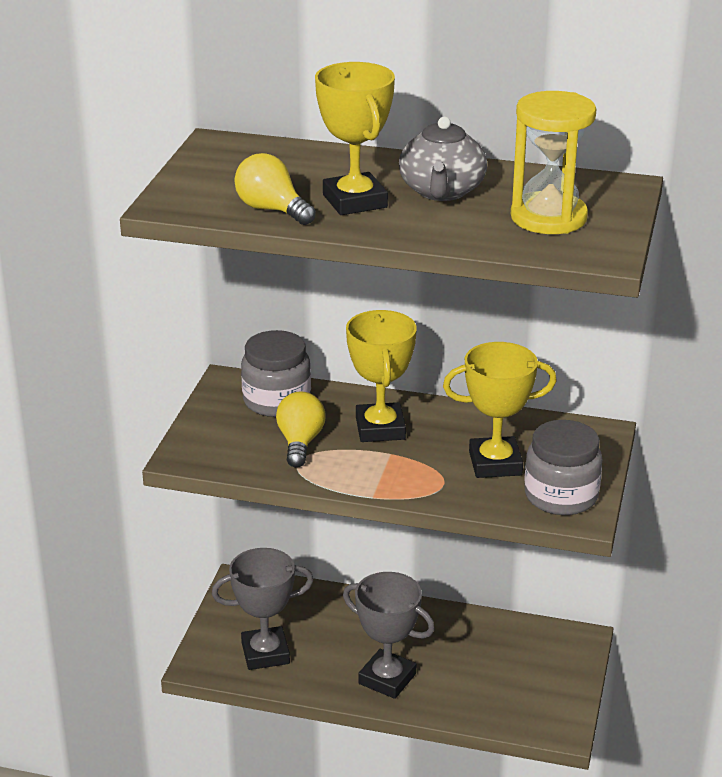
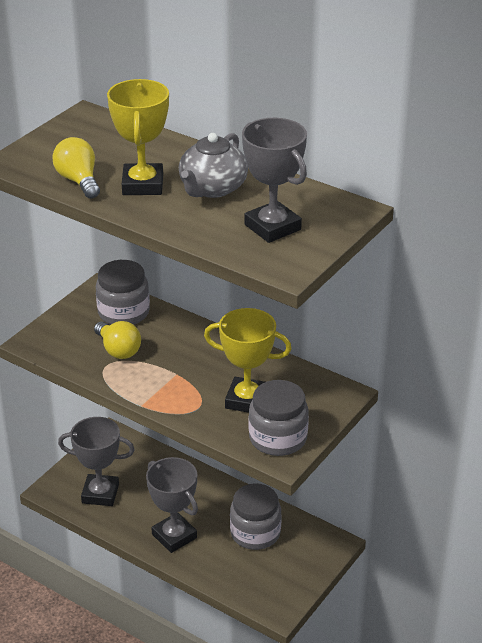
camera: 20 degrees right, 5 degrees up
yellow light bulb [276,391,326,468] -> yellow light bulb turned 120 degrees clockwise [94,321,141,359]
yellow trophy [346,310,417,442] -> none
yellow hourglass [511,91,596,234] -> grey trophy [242,118,307,243]
none -> grey jar [230,483,282,550]

